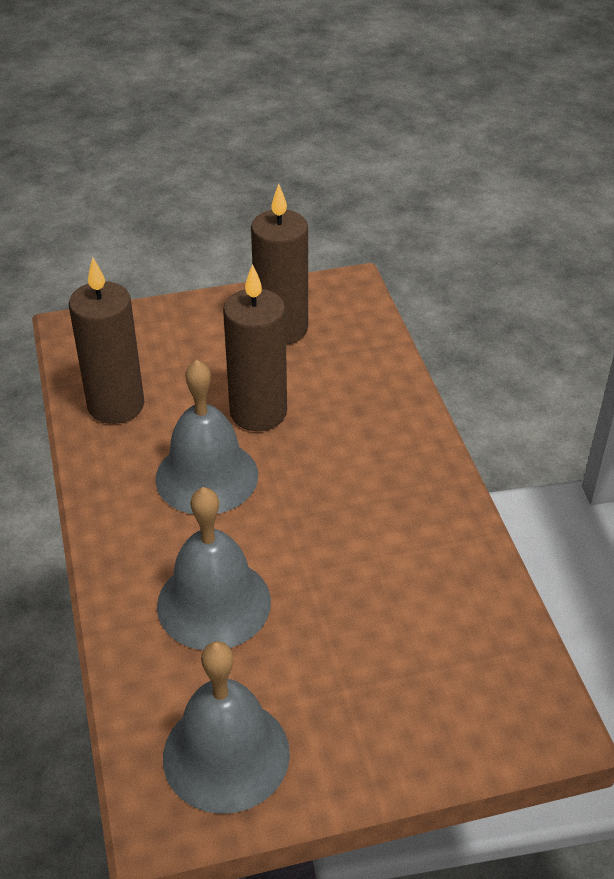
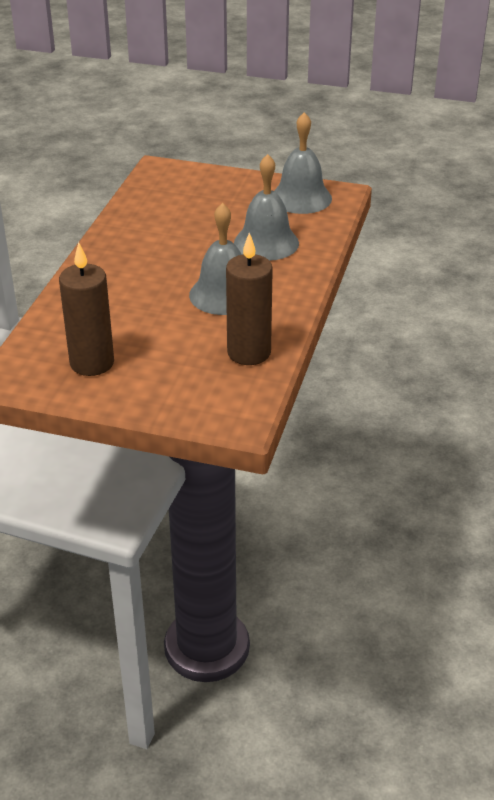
camera: 150 degrees left, 5 degrees down
brown candle [223,264,287,431] -> none

